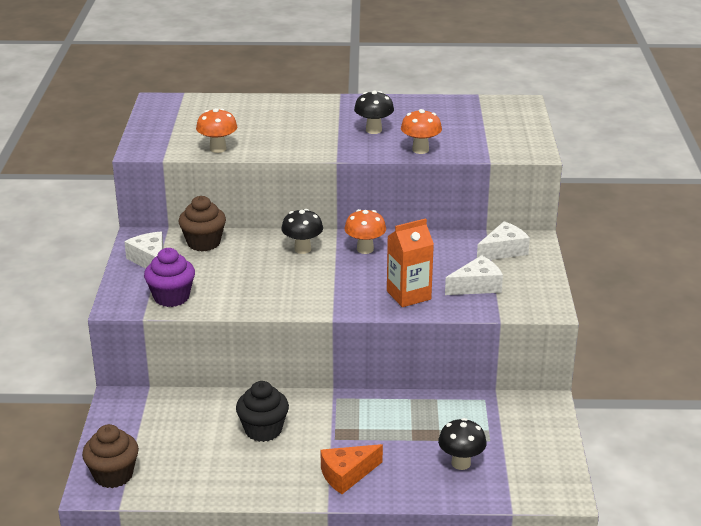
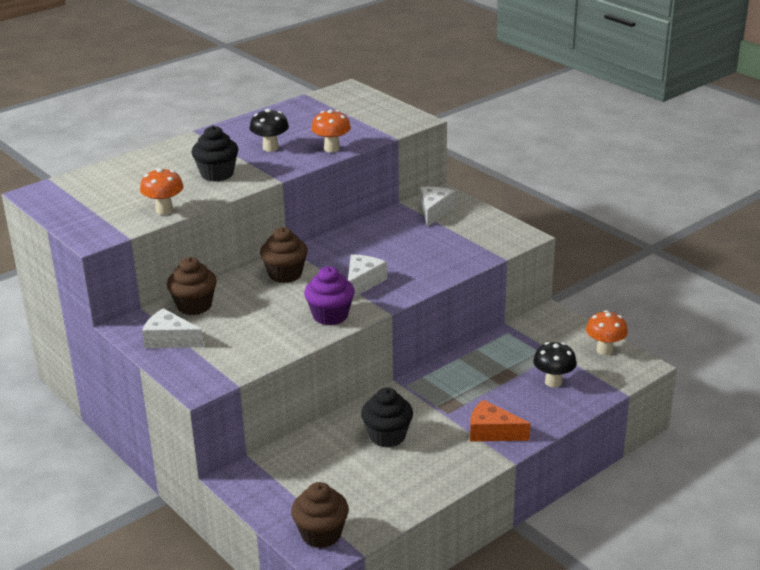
camera: 40 degrees left, 0 degrees up
purple cupcake [144,248,195,307] -> purple cupcake moved to [304,266,355,325]
black mushroom [281,209,323,254] -> brown cupcake [260,227,308,283]
orange cheese [320,444,383,494] -> orange cheese turned 90 degrees clockwise [470,400,530,442]
orange mushroom [345,209,386,254] -> orange mushroom moved to [586,310,628,355]
orange carton [387,218,434,307] -> none
white cheese [445,255,503,295] -> white cheese moved to [348,254,387,298]
none -> black cupcake [191,126,238,182]

